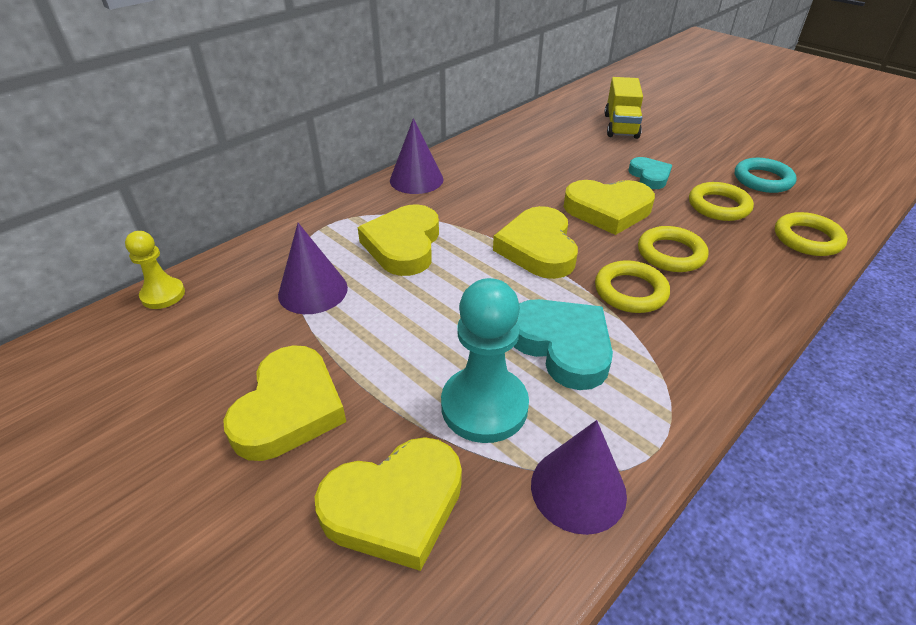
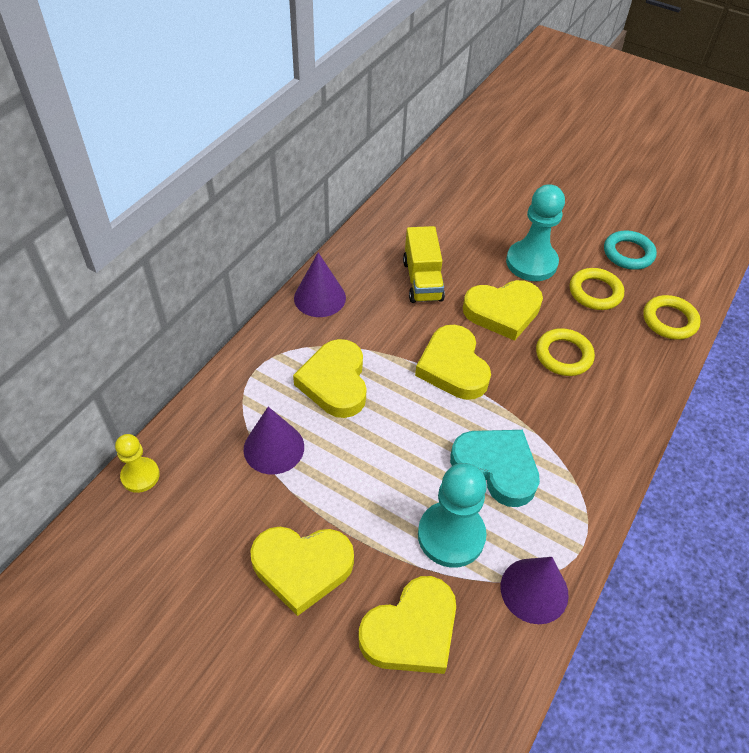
camera: 15 degrees left, 10 degrees up
yellow heart [223,345,346,461] -> yellow heart turned 90 degrees clockwise [250,527,354,616]
yellow ring [595,260,670,313] -> none
yellow truck [605,77,643,139] -> yellow truck moved to [403,226,445,303]
turquoise heart [628,157,672,189] -> turquoise pawn [506,184,565,281]

